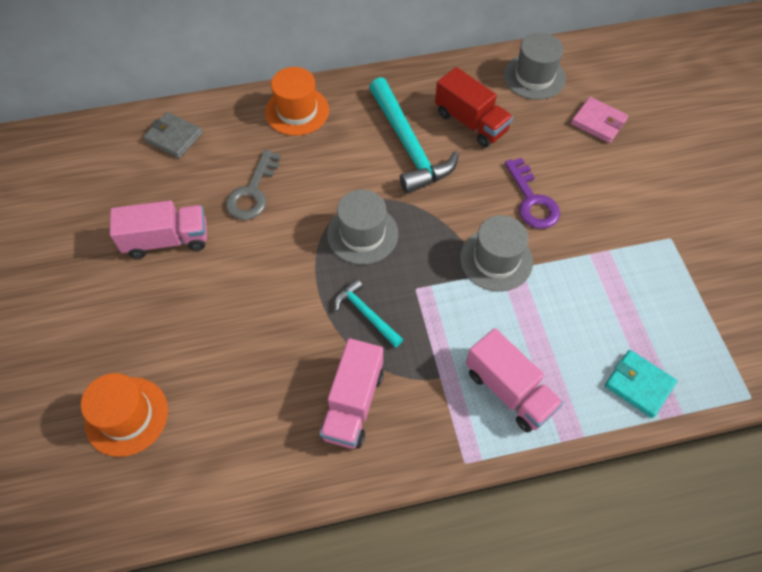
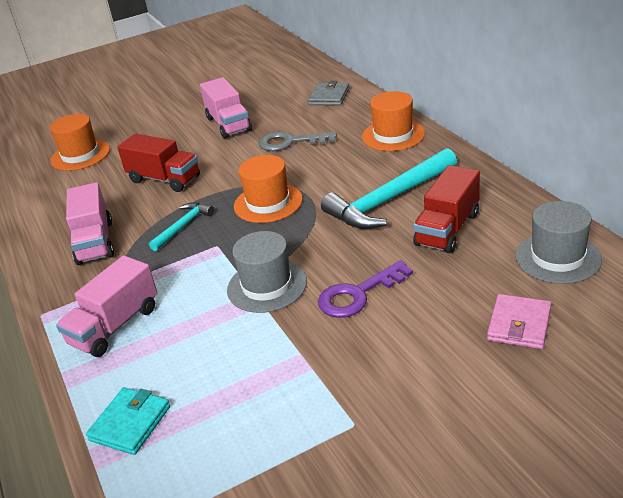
camera: 80 degrees right, 25 degrees down
pink truck [320,338,384,449] -> pink truck turned 105 degrees counterclockwise [66,182,114,265]
grey hat [327,189,398,265] -> orange hat [234,155,303,223]
none -> red truck [117,134,200,192]

